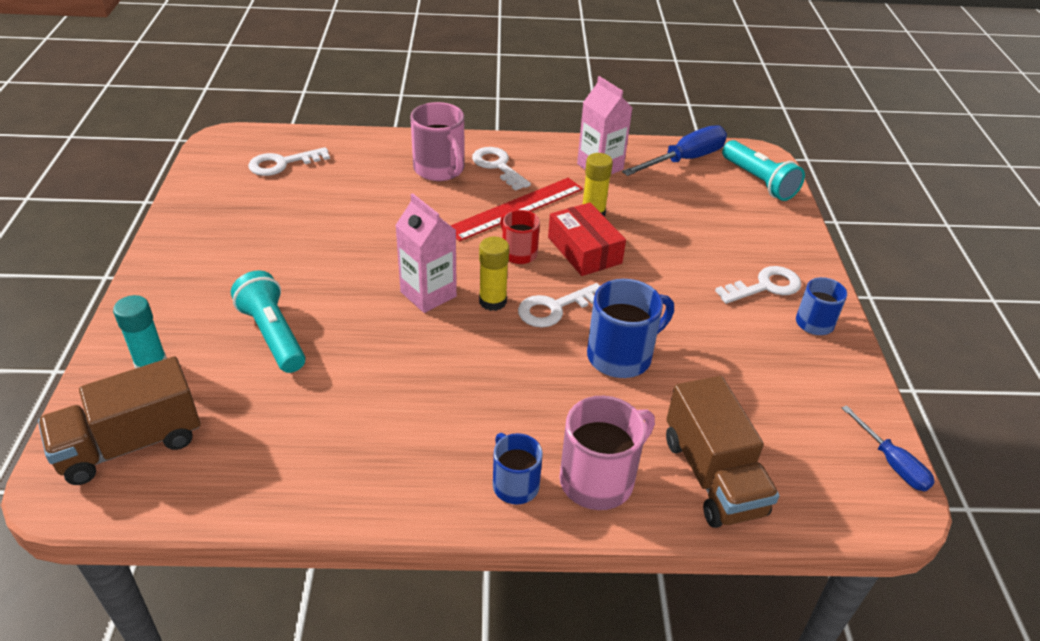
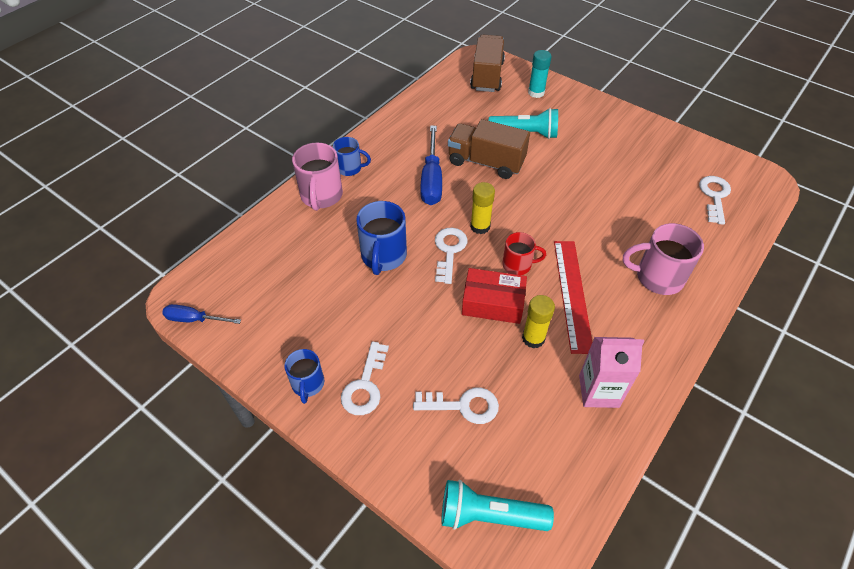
camera: 130 degrees right, 10 degrees up
pink carton [395,193,457,313] -> none
white key [472,147,531,191] -> white key moved to [413,388,499,424]
blue screwdriver [622,125,727,176] -> blue screwdriver moved to [421,126,442,205]
brown truck [666,376,779,528] -> brown truck moved to [448,119,530,179]

